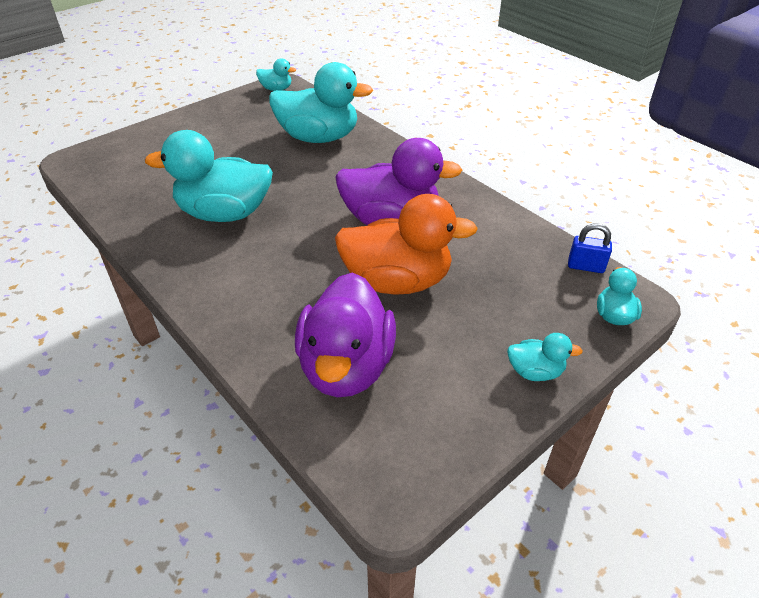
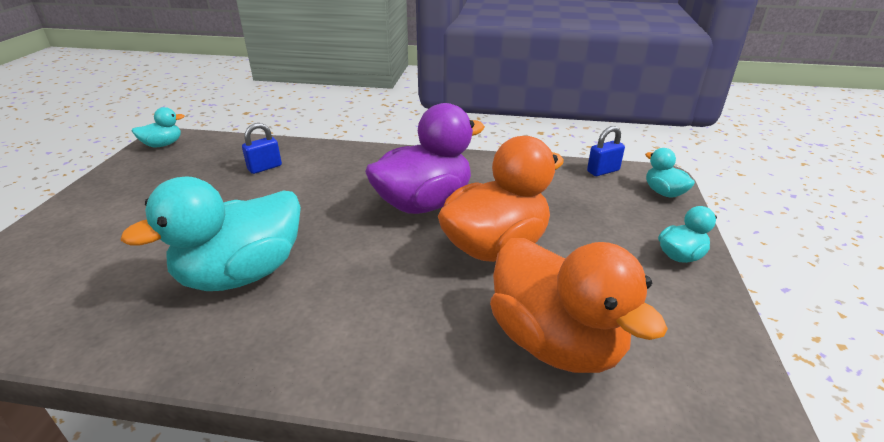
camera: 40 degrees left, 10 degrees down
turquoise duck [269,62,373,143] -> blue padlock [242,123,282,174]
purple duck [295,272,396,397] -> orange duck [490,238,668,373]

